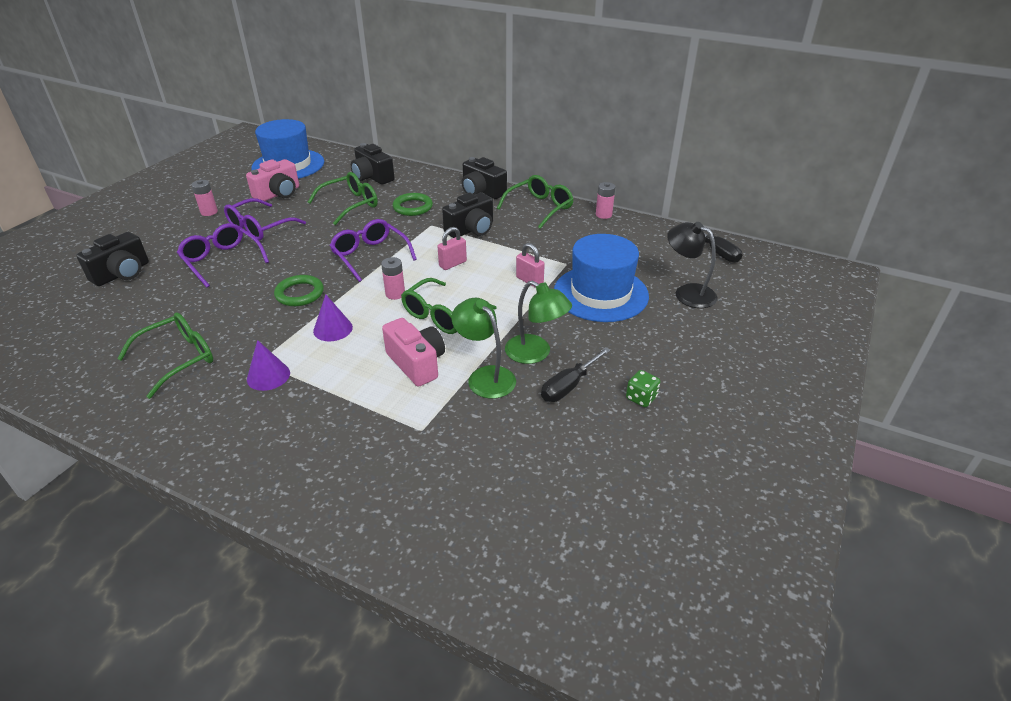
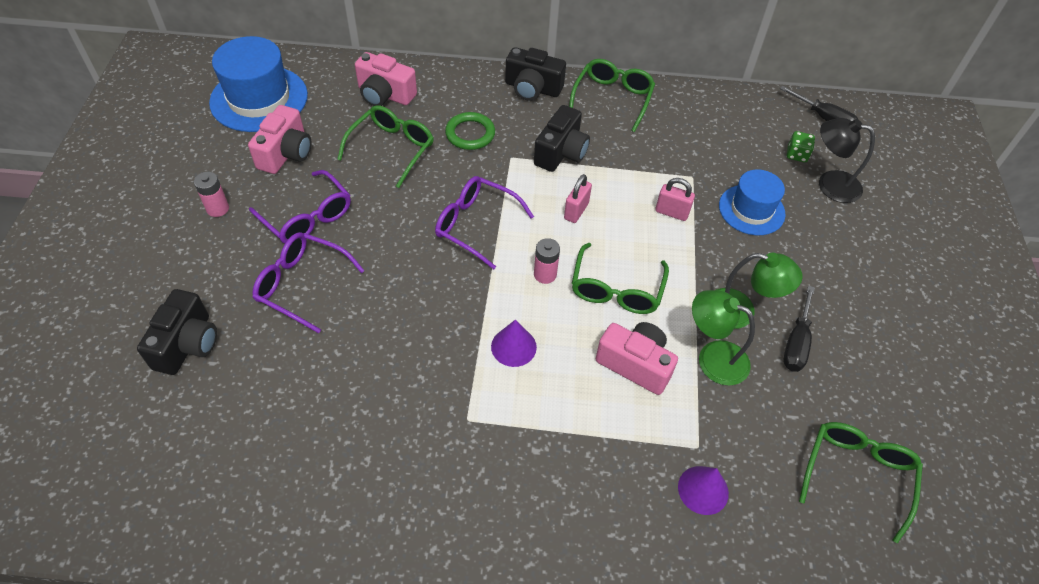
camera: 25 degrees left, 15 degrees up
green glasses [117,312,213,399] -> green glasses moved to [799,422,923,543]
purple glasses [224,198,306,240] -> purple glasses turned 60 degrees counterclockwise [249,170,351,244]
purple cone [247,340,290,391] -> purple cone moved to [678,466,729,515]
green ring [274,275,324,306] -> none
black camera [351,143,395,185] -> pink camera [355,52,417,106]
blue hat [554,234,649,322] -> blue hat [719,169,786,235], size x0.64
pink battery [596,182,615,219] -> none
green dice [626,370,660,407] -> green dice moved to [787,131,815,162]

